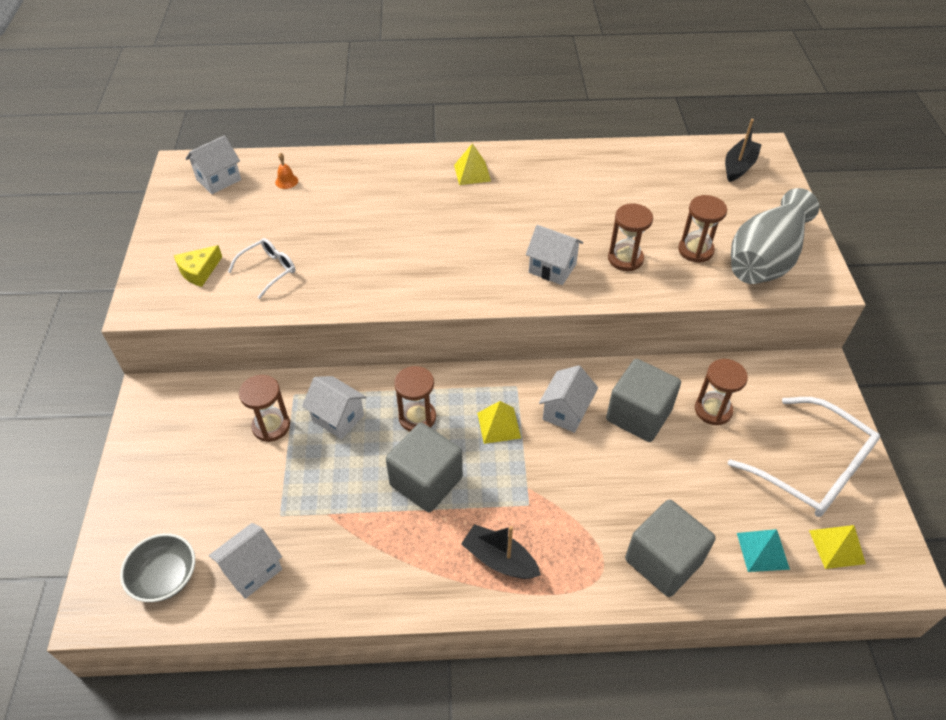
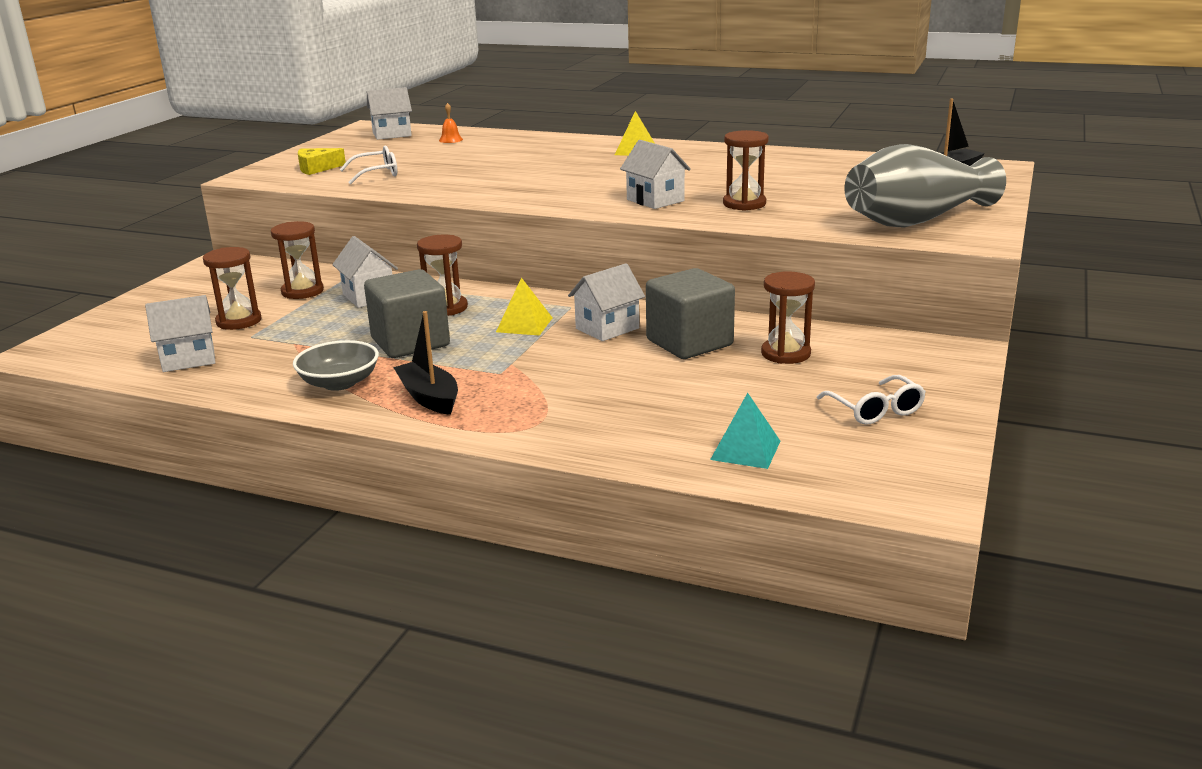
camera: 25 degrees right, 25 degrees down
grey bowl [120,533,195,602] -> grey bowl moved to [293,340,379,391]
grey cube [625,500,715,597] -> none
brown hourglass [678,195,727,263] -> brown hourglass moved to [203,247,262,330]
white glasses [728,397,880,517] -> white glasses [817,375,926,425], size x0.52
yellow pyramid [809,525,866,569] -> none

